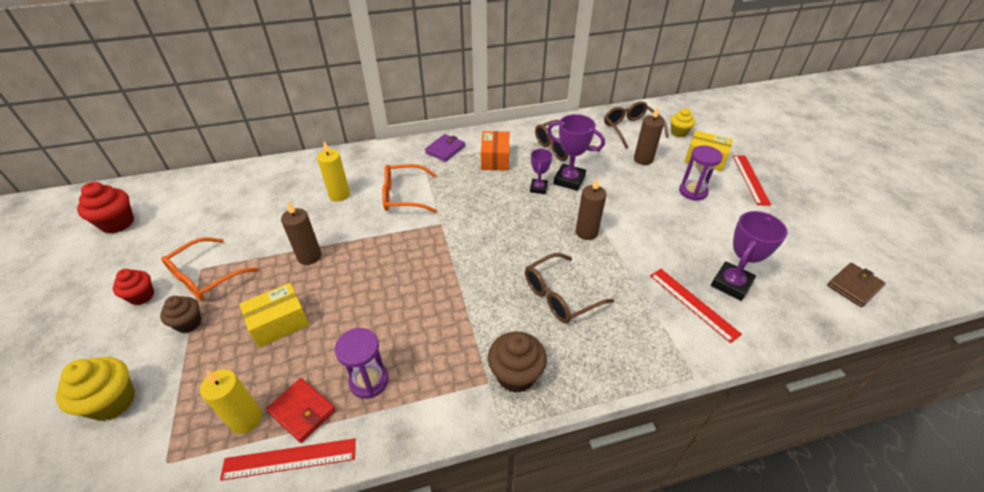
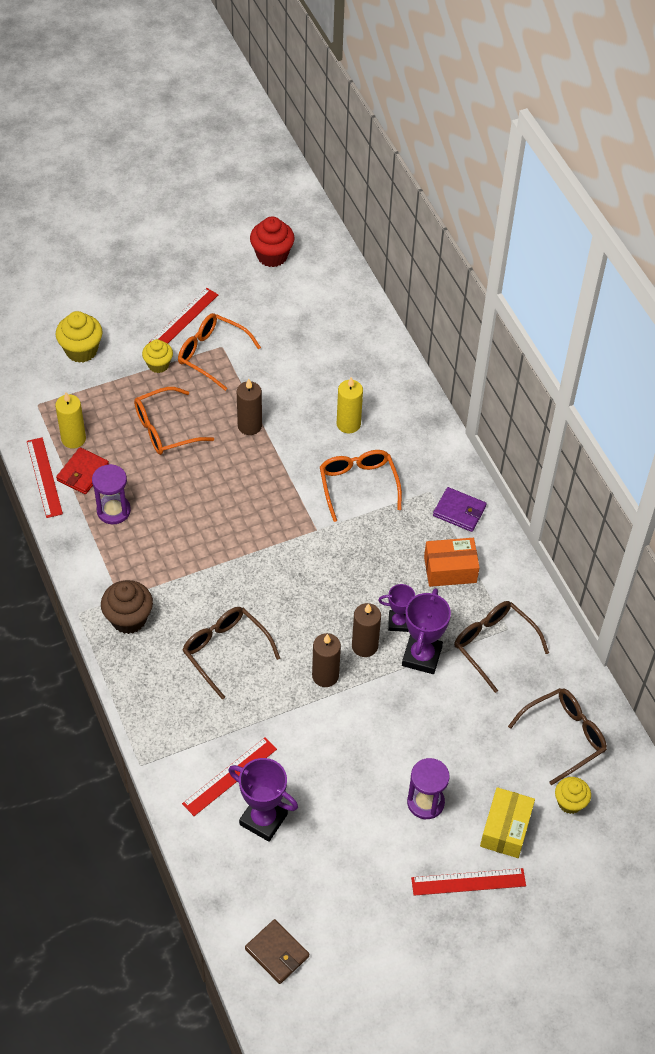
camera: 80 degrees right, 10 degrees up
red cupcake [113,269,154,305] -> red ruler [149,288,218,344]
brown cupcake [160,296,201,333] -> yellow cupcake [142,339,173,373]
yellow box [239,283,310,348] -> orange glasses [134,387,214,455]
brown candle [634,107,664,165] -> brown candle moved to [352,603,381,657]

